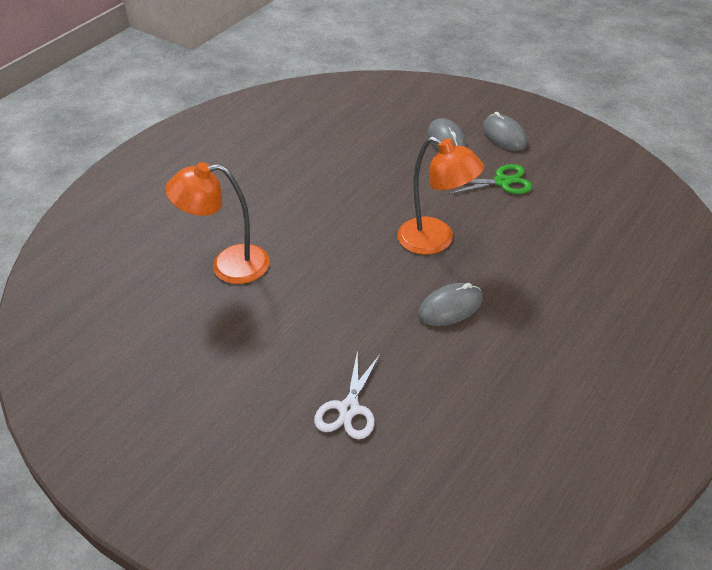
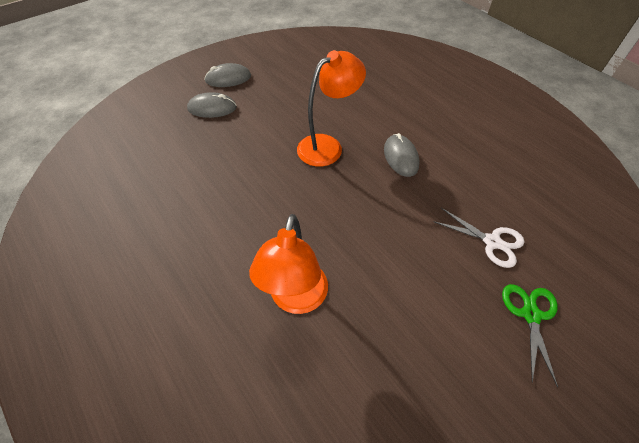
camera: 75 degrees left, 10 degrees up
green scissors [449,164,532,194] -> green scissors moved to [502,284,558,387]

